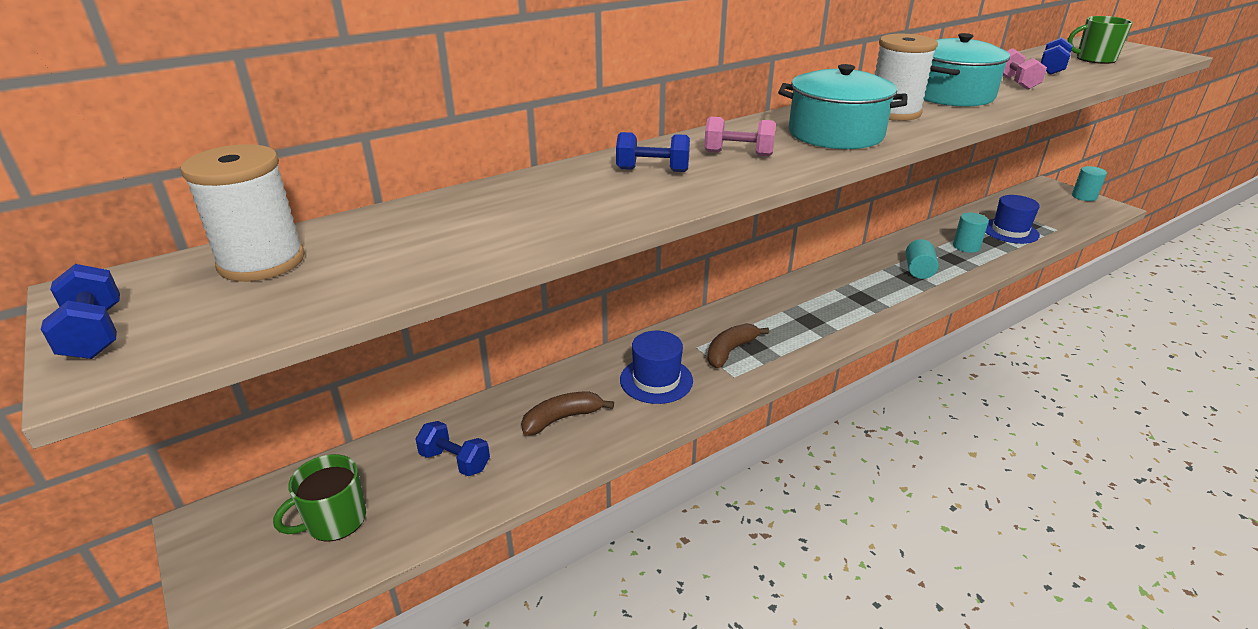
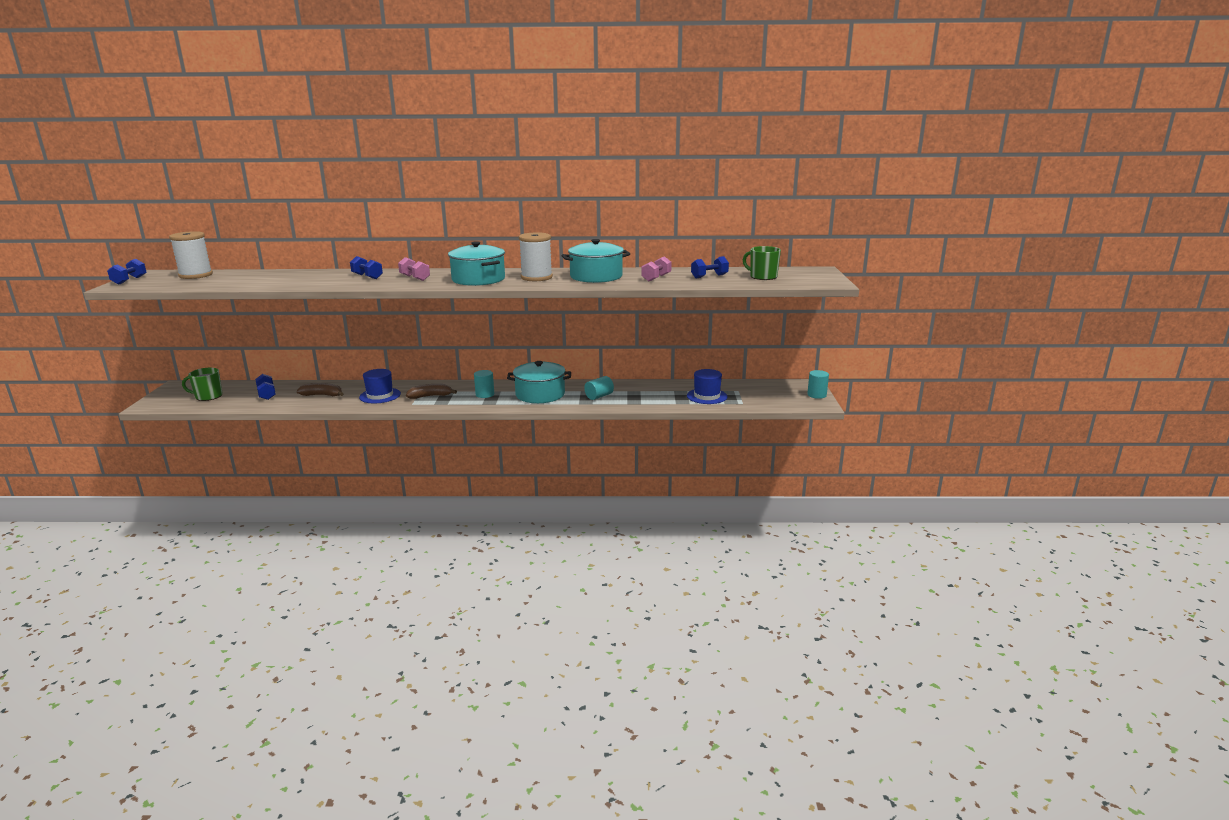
camera: 35 degrees right, 10 degrees down
turquoise cylinder [953,212,989,253] -> turquoise cylinder moved to [474,370,494,398]
none -> turquoise pot [507,361,571,403]

